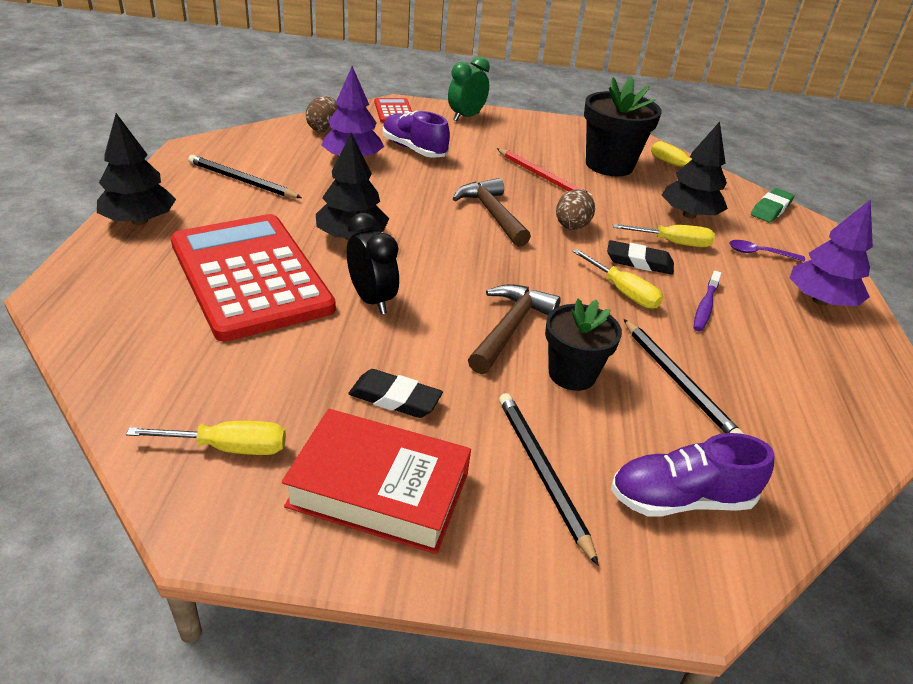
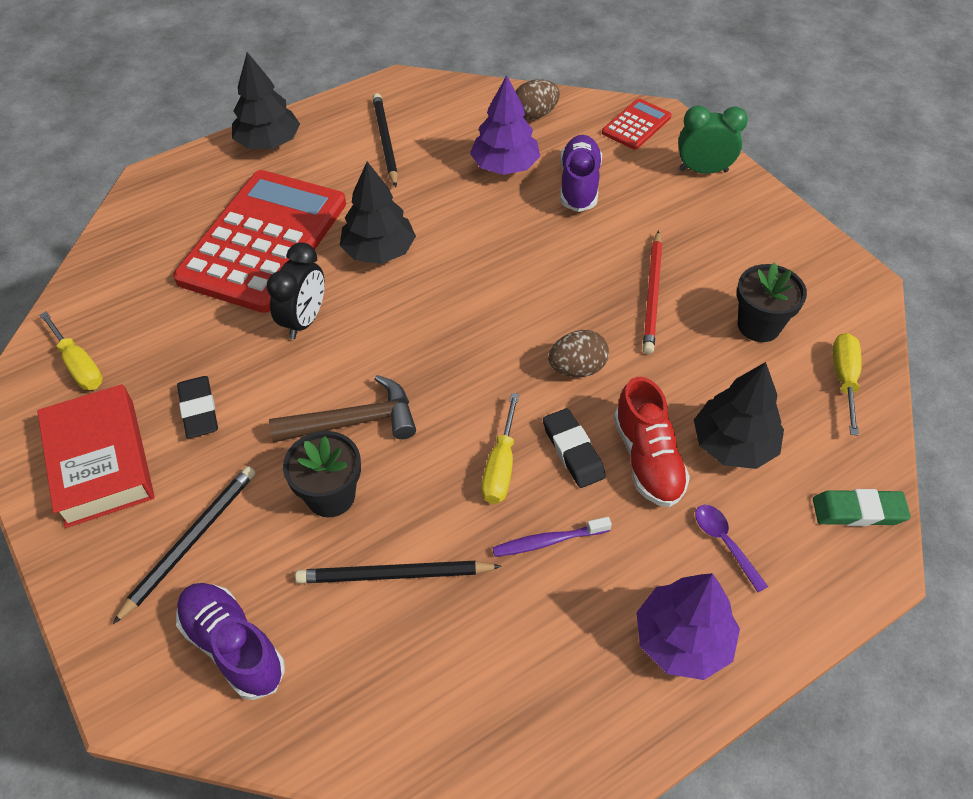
camera: 55 degrees right, 15 degrees up
brown hammer [452,178,531,247] -> none
black flower pot [584,77,662,176] -> black flower pot [737,263,807,342], size x0.65
yellow screwdriver [613,224,715,247] -> red shoe [614,377,690,507]
black pencil [624,319,744,434] -> black pencil turned 60 degrees clockwise [295,561,502,583]

